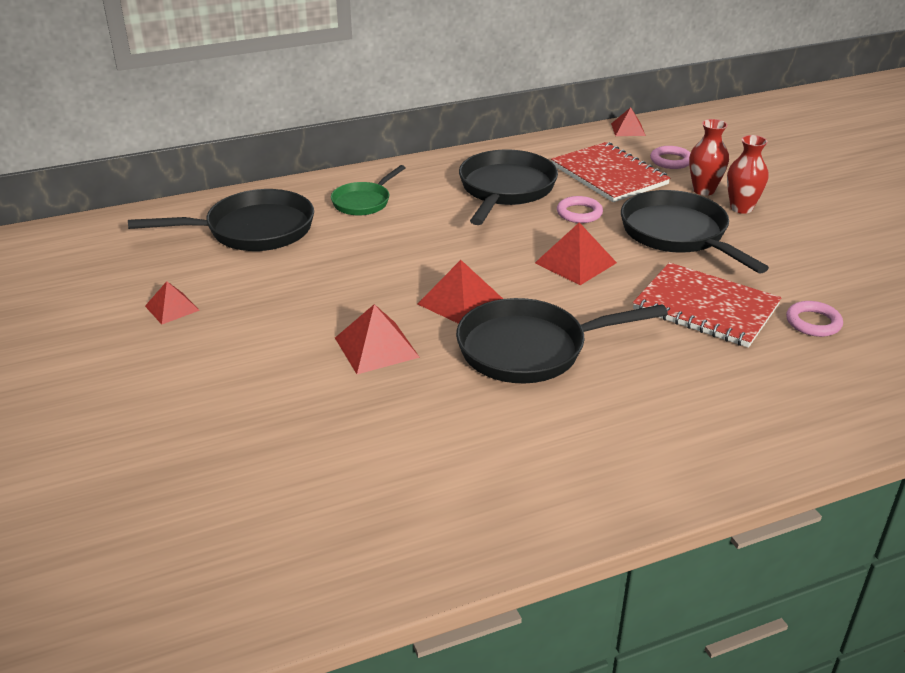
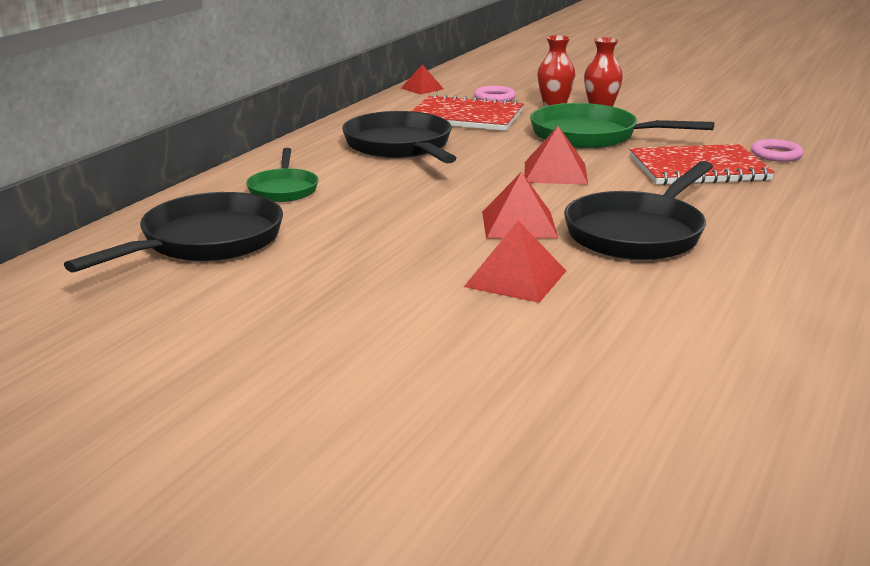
camera: 40 degrees left, 10 degrees down
red pyramid [145,281,200,325] -> none
pink ring [557,196,603,223] -> none
black pan [621,190,769,274] -> green pan [530,103,714,148]

